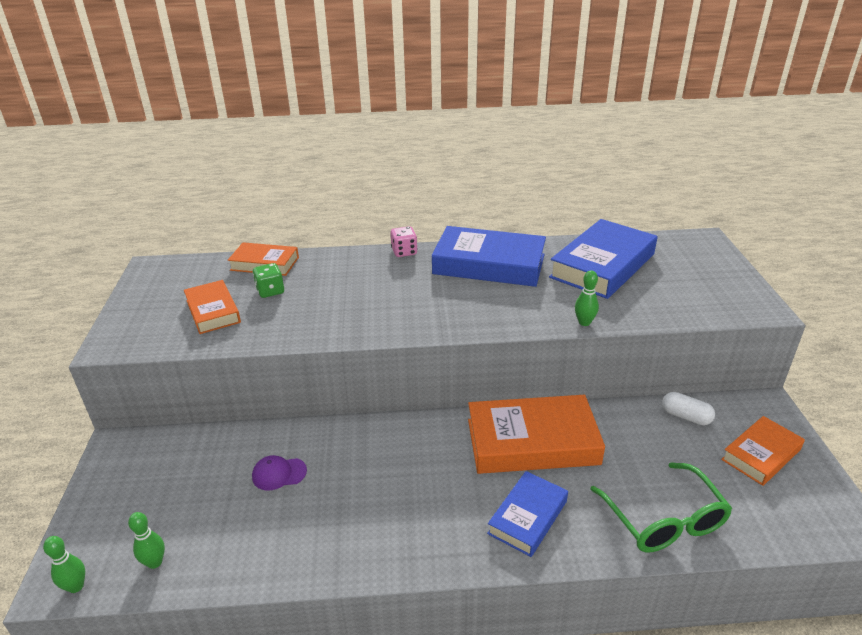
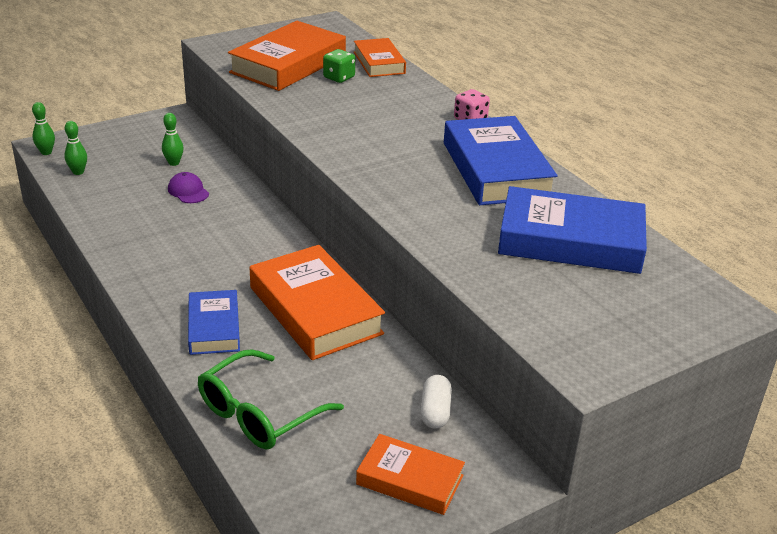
camera: 60 degrees right, 0 degrees up
orange book [184,280,241,334] -> orange book [228,21,346,91], size x1.72
blue book [487,471,568,557] -> blue book turned 75 degrees clockwise [188,290,240,355]
green bowling pin [575,270,599,326] -> green bowling pin moved to [162,113,183,166]

